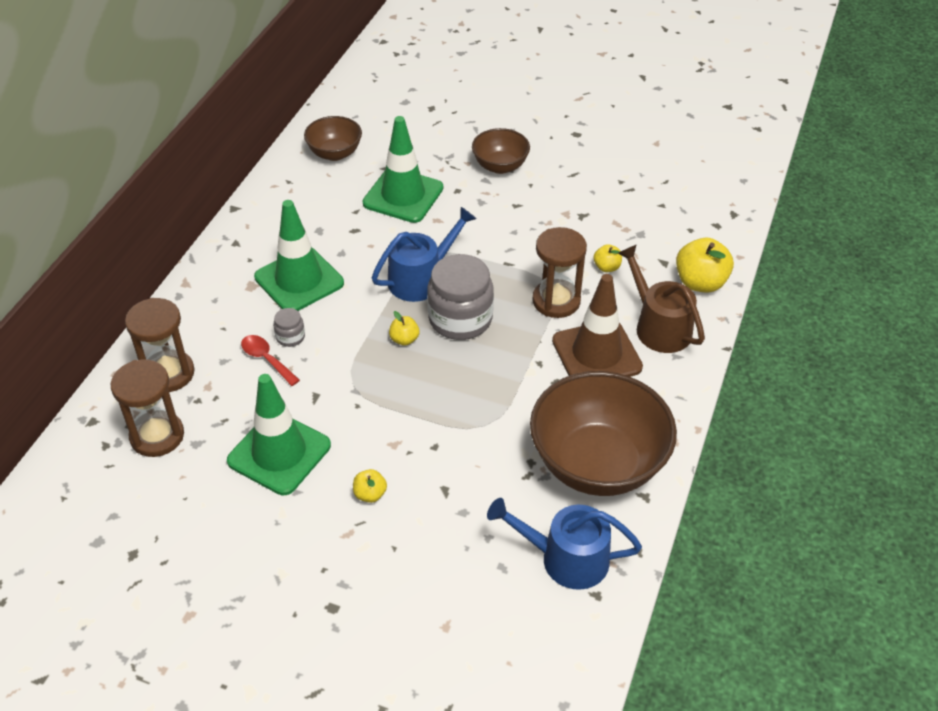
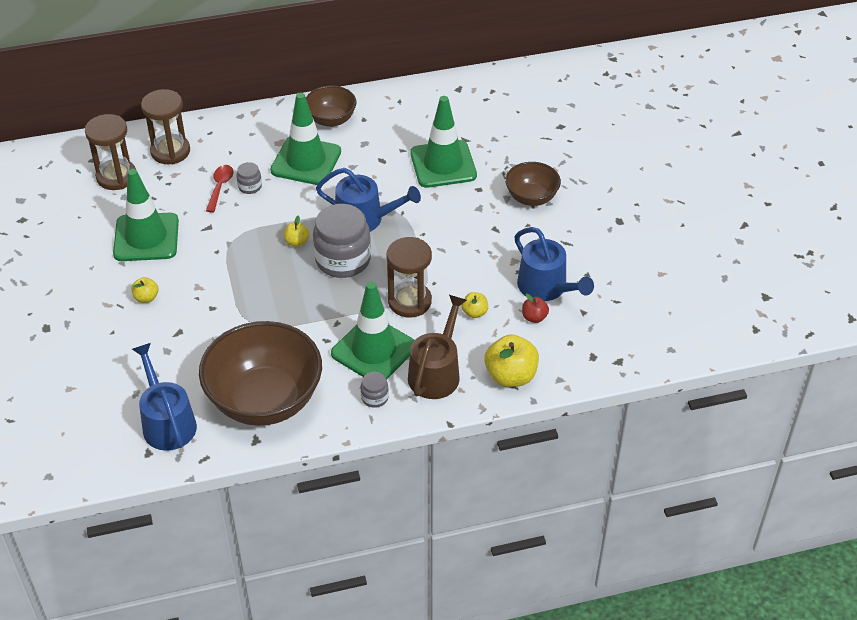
camera: 55 degrees right, 0 degrees up
brown bowl [304,116,362,161] -> brown bowl moved to [306,86,357,127]
brown traffic cone [552,274,643,377] -> green traffic cone [331,282,414,380]
none -> grey jar [361,372,389,408]
none -> blue watering can [515,227,594,301]
none -> red apple [522,293,549,323]

